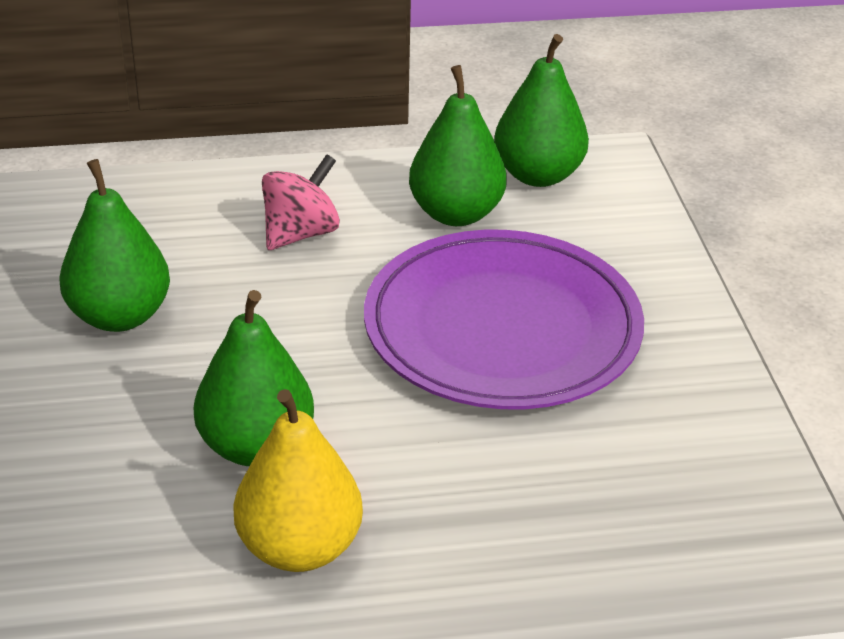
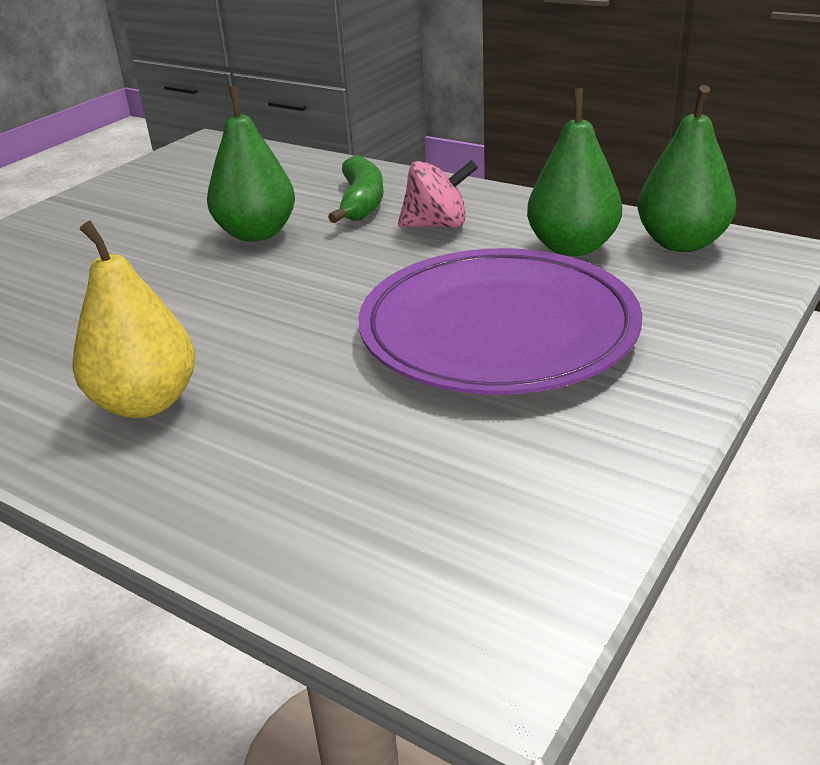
camera: 45 degrees right, 5 degrees down
green pear [194,290,314,466] -> none
none -> green banana [328,155,384,223]

